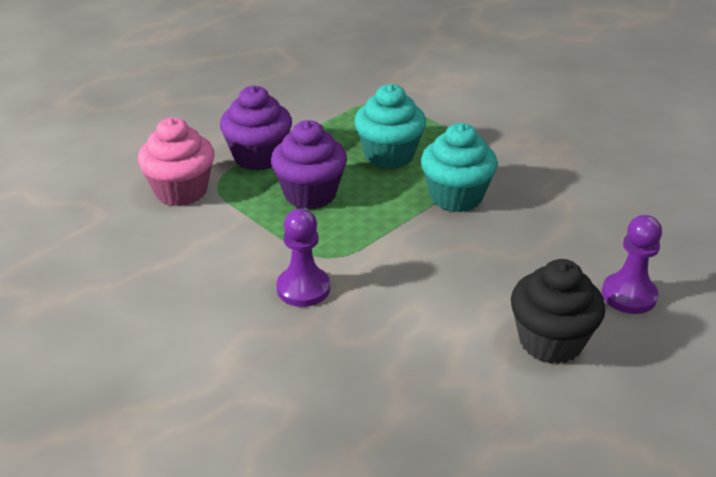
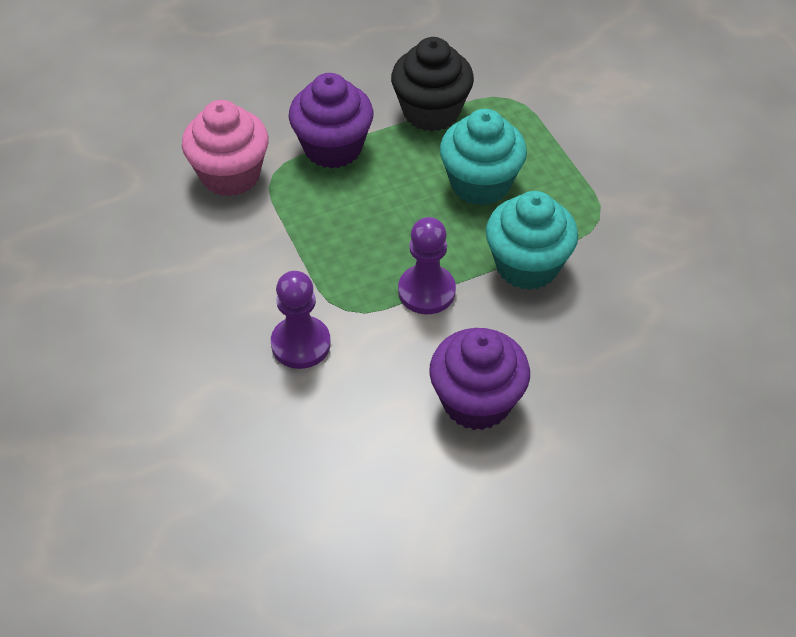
camera: 20 degrees right, 15 degrees up
purple cupcake [271,120,347,209] -> purple cupcake moved to [429,328,530,430]
black cupcake [511,259,605,364] -> black cupcake moved to [391,37,474,132]
purple pawn [602,215,662,314] -> purple pawn moved to [398,217,456,314]

